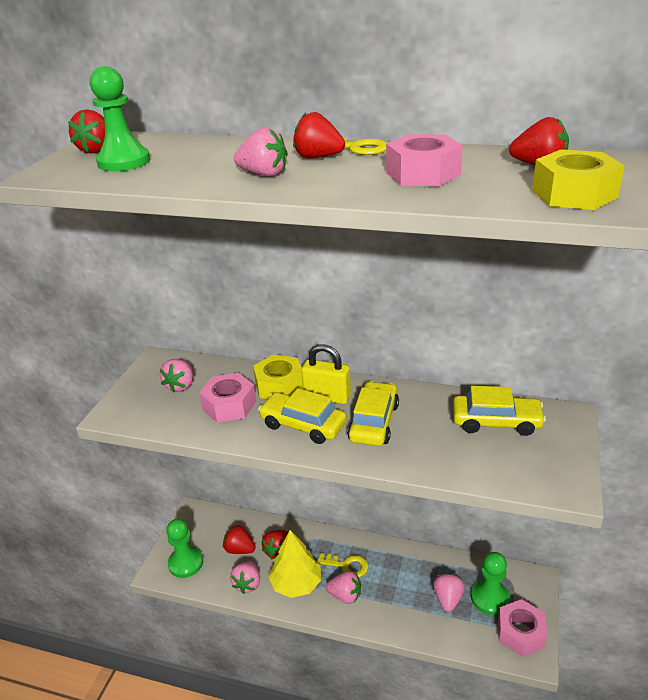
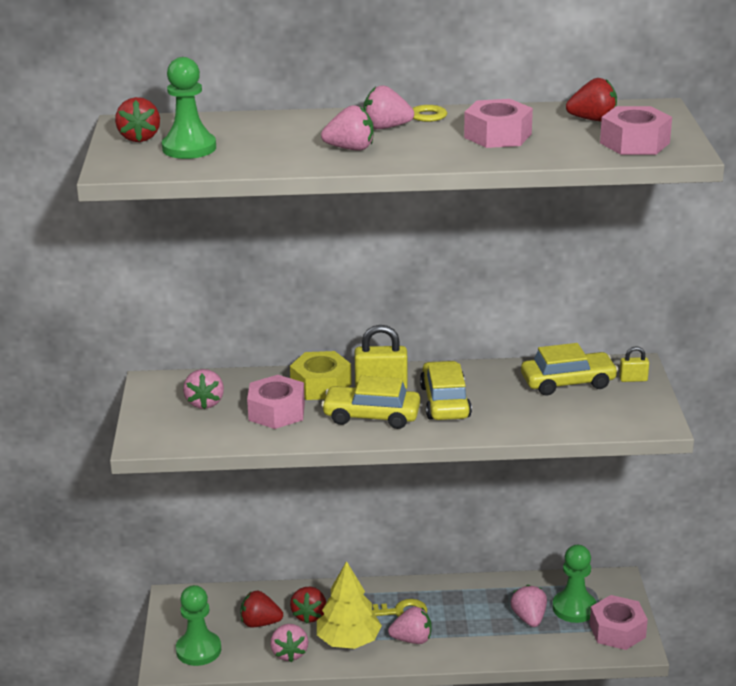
camera: 20 degrees left, 5 degrees down
red strawberry [293,112,345,158] -> pink strawberry [363,85,414,129]
yellow nut [532,149,625,210] -> pink nut [600,106,672,155]
none -> yellow padlock [619,346,649,382]

